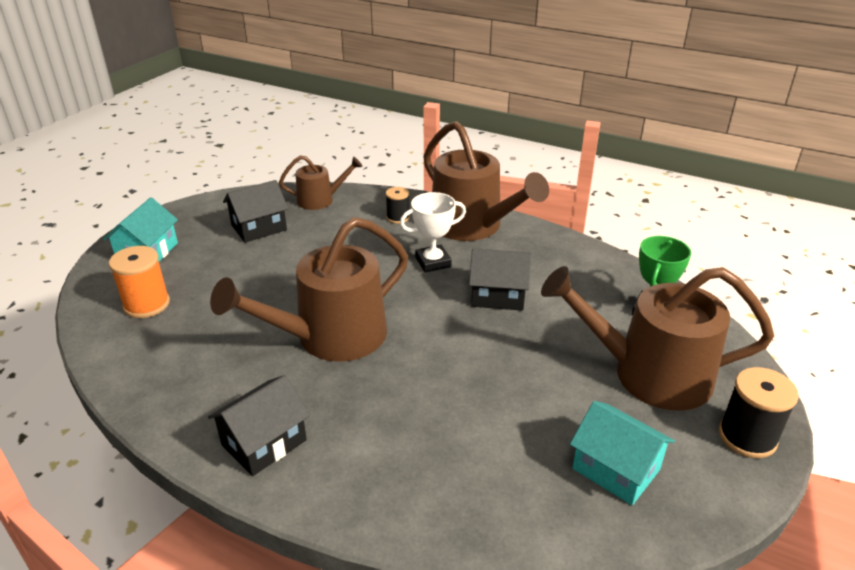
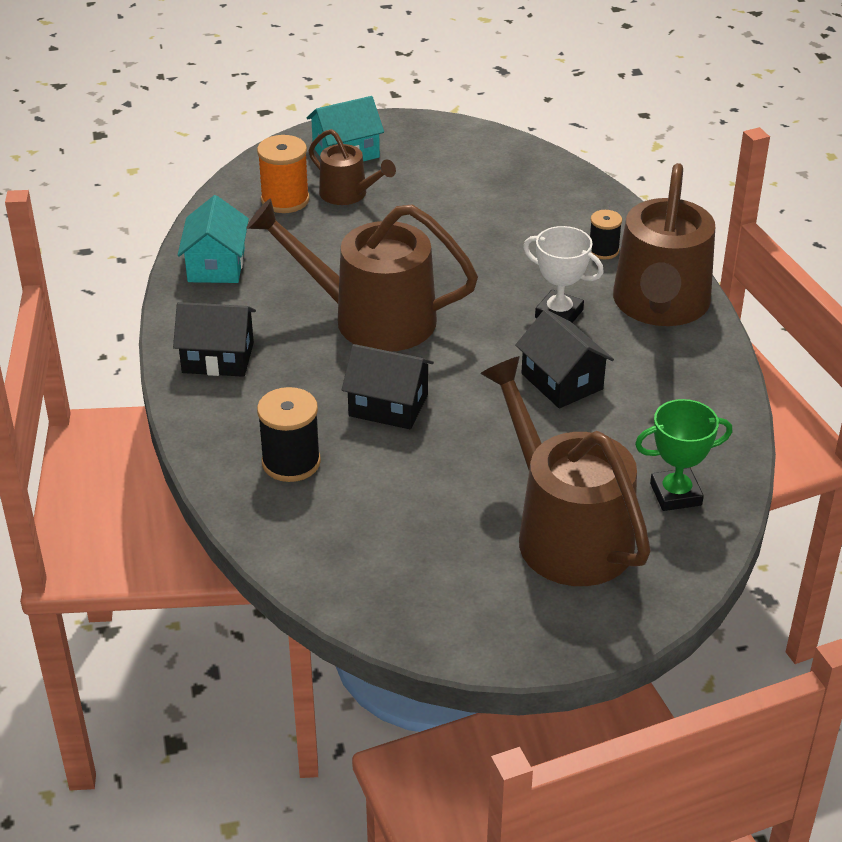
camera: 50 degrees right, 5 degrees up
black house [223,180,288,243] -> black house moved to [342,344,434,429]
brown watering can [279,155,362,210] -> brown watering can moved to [309,129,396,205]
turquoise house [570,401,675,505] -> turquoise house moved to [178,195,249,283]
black spool [719,367,799,458] -> black spool moved to [257,387,321,482]

